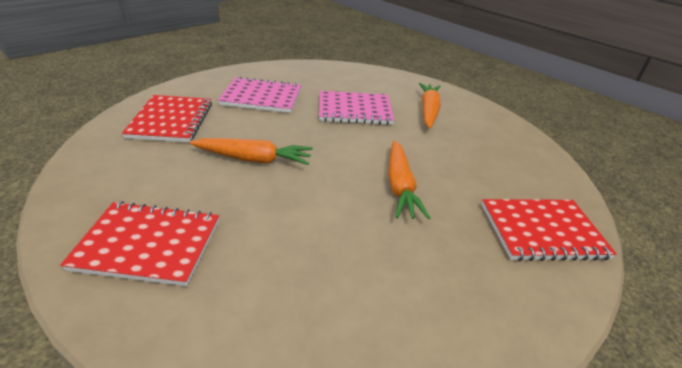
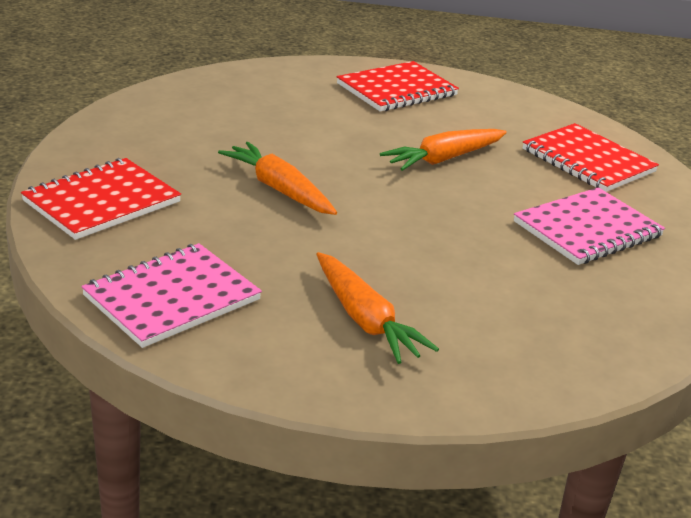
camera: 140 degrees right, 5 degrees down
pink notebook [319,91,394,125] -> pink notebook moved to [81,243,262,348]

